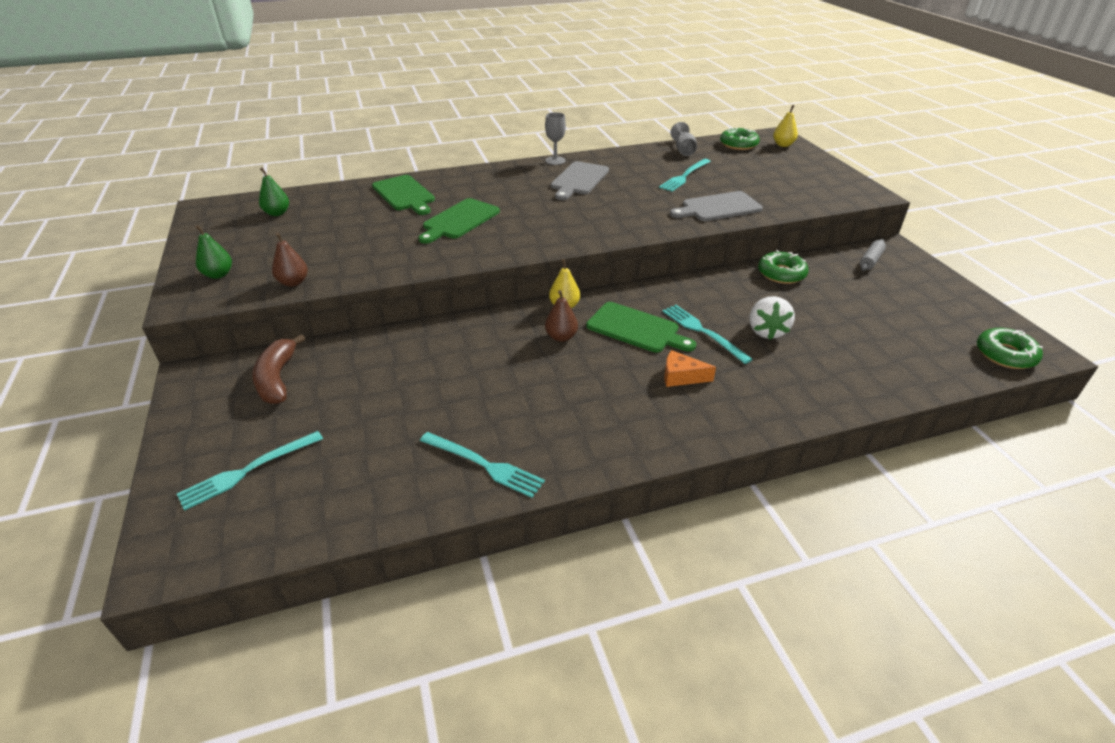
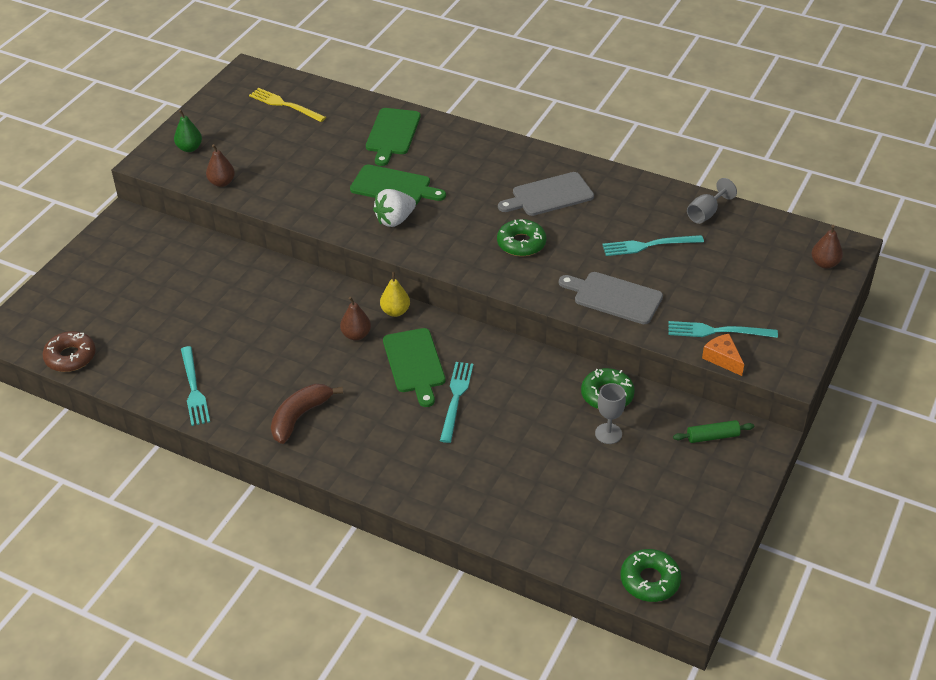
camera: 45 degrees right, 5 degrees up
turquoise fork [177,431,323,511] -> turquoise fork moved to [668,321,778,338]
brown banana [252,334,305,404] -> brown banana moved to [271,384,343,444]
green pear [259,168,289,216] -> yellow fork [249,88,326,122]
green cutting board [418,198,500,244] -> green cutting board turned 150 degrees counterclockwise [350,165,446,205]
grey goblet [545,112,566,165] -> grey goblet moved to [595,383,626,444]
orange cheese [664,350,716,387] -> orange cheese moved to [702,334,744,376]
green donut [720,128,760,150] -> green donut moved to [497,219,546,256]
white strawberry [749,296,795,340] -> white strawberry moved to [373,189,416,227]
yellow pear [773,105,798,147] -> brown pear [811,225,843,269]
grey rolling pin [860,239,886,271] -> green rolling pin [673,420,754,443]
none -> brown donut [43,331,96,372]

